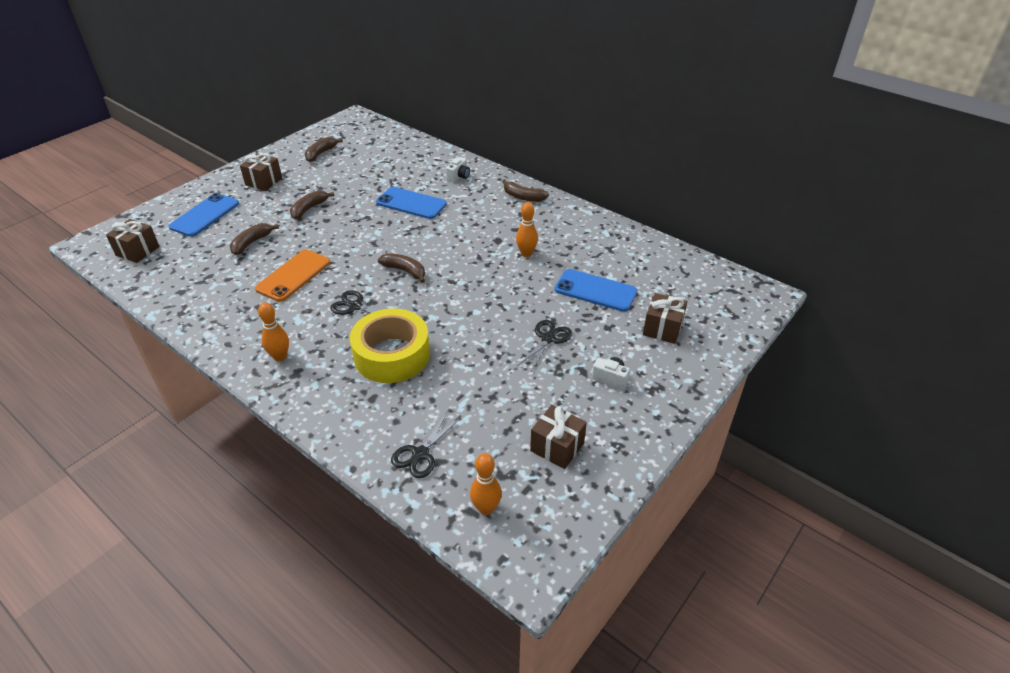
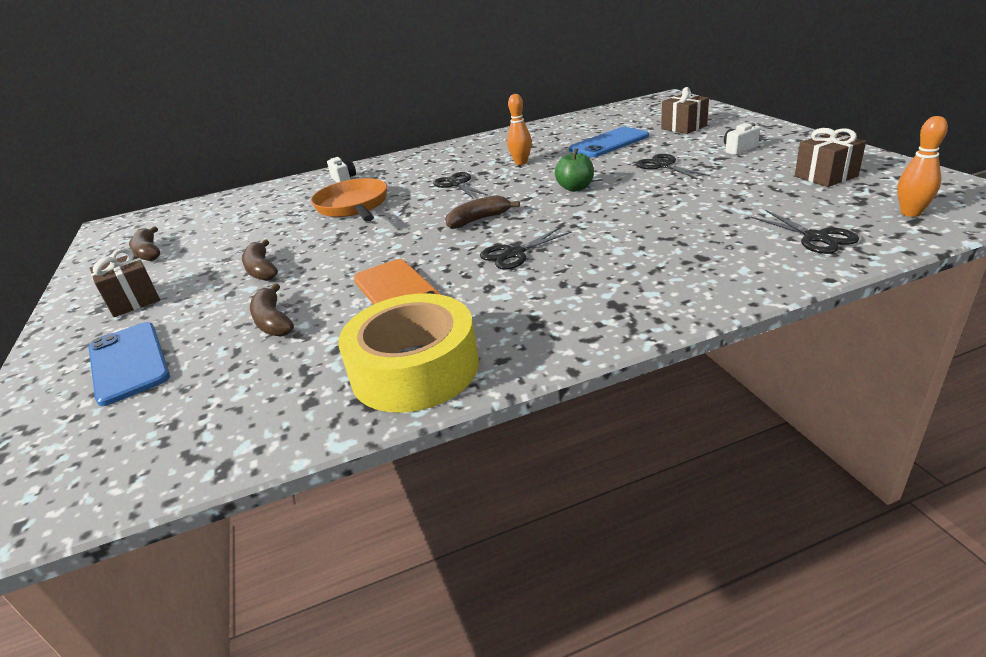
camera: 55 degrees left, 10 degrees down
brown gift [106,219,159,263] -> none
orange bowling pin [258,302,289,361] -> none
yellow tape [350,309,430,383] -> yellow tape moved to [338,293,479,413]
blue phone [376,187,447,219] -> orange pan [311,178,387,222]
brown banana [502,179,549,202] -> none
none -> black scissors [433,172,488,198]
none -> green apple [555,148,594,192]

